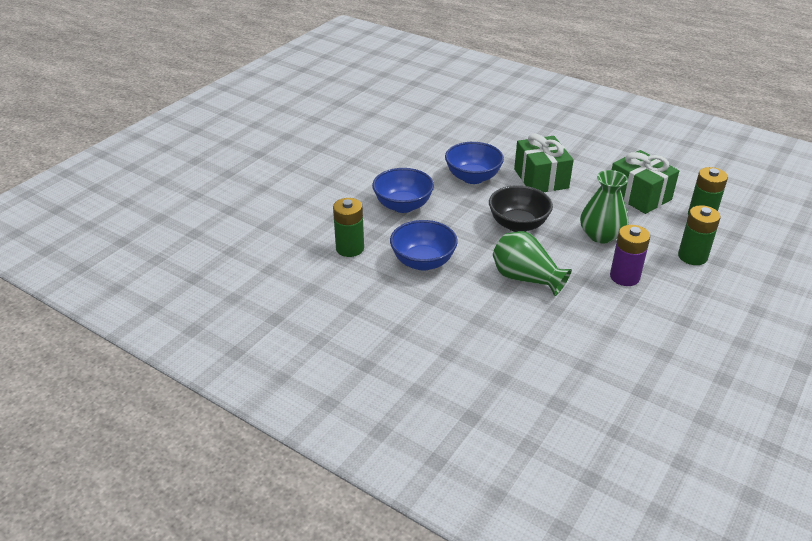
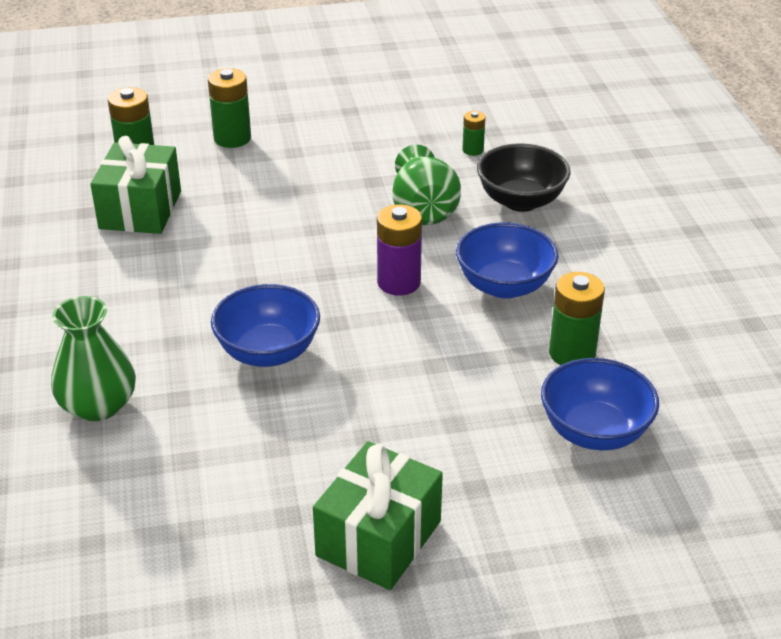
camera: 135 degrees left, 0 degrees up
blue bowl [372,168,434,213] -> blue bowl moved to [541,358,659,450]
black bowl [489,185,553,232] -> black bowl moved to [477,143,571,212]
green gift [514,133,574,192] -> green gift moved to [313,441,443,590]
green vase [580,170,628,243] -> green vase moved to [51,296,136,421]
purple battery [610,225,650,286] -> purple battery moved to [377,204,422,295]
none -> green battery [462,111,486,156]

